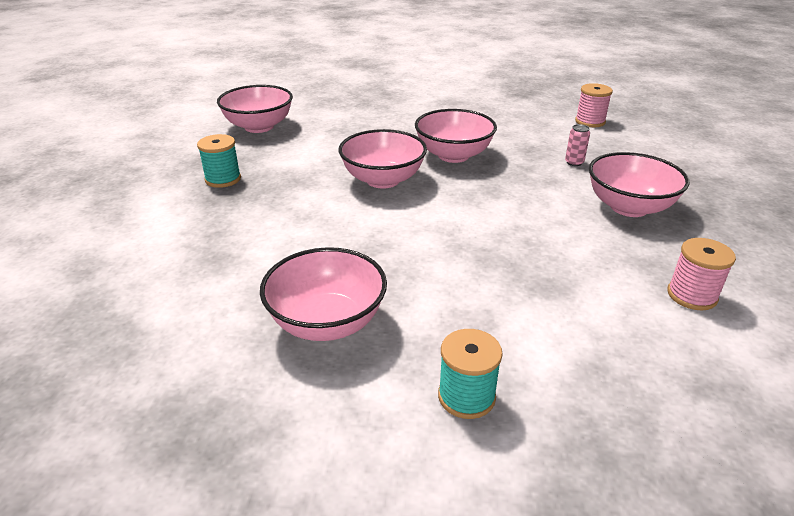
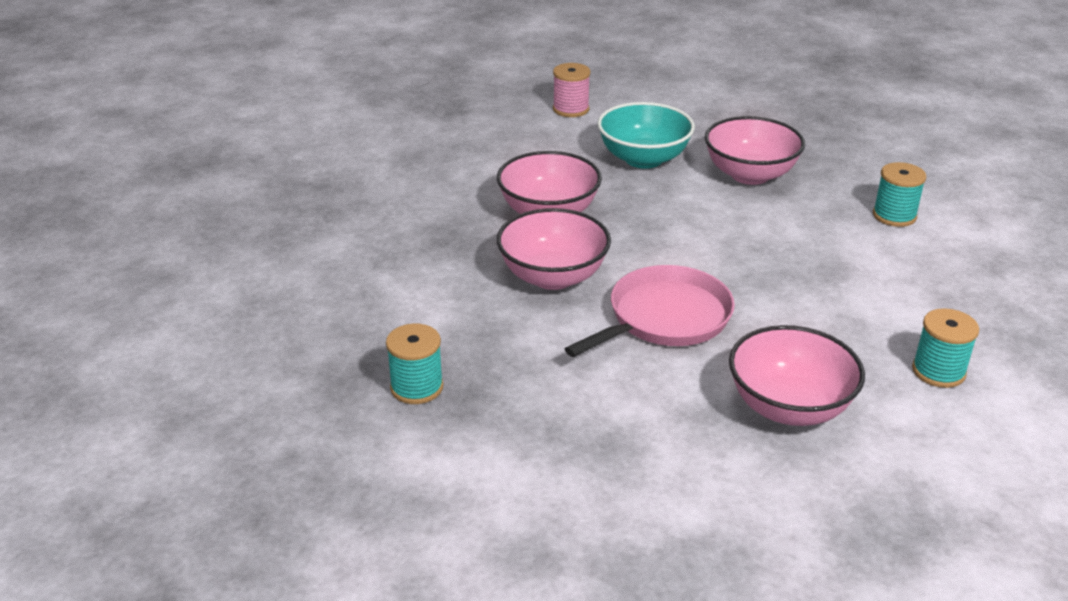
camera: 55 degrees left, 0 degrees up
pink bowl [217,85,293,133] -> none
pink can [565,124,590,166] -> turquoise bowl [597,102,695,169]
pink spool [667,238,736,311] -> turquoise spool [873,162,927,227]
none -> pink pan [565,265,735,357]

